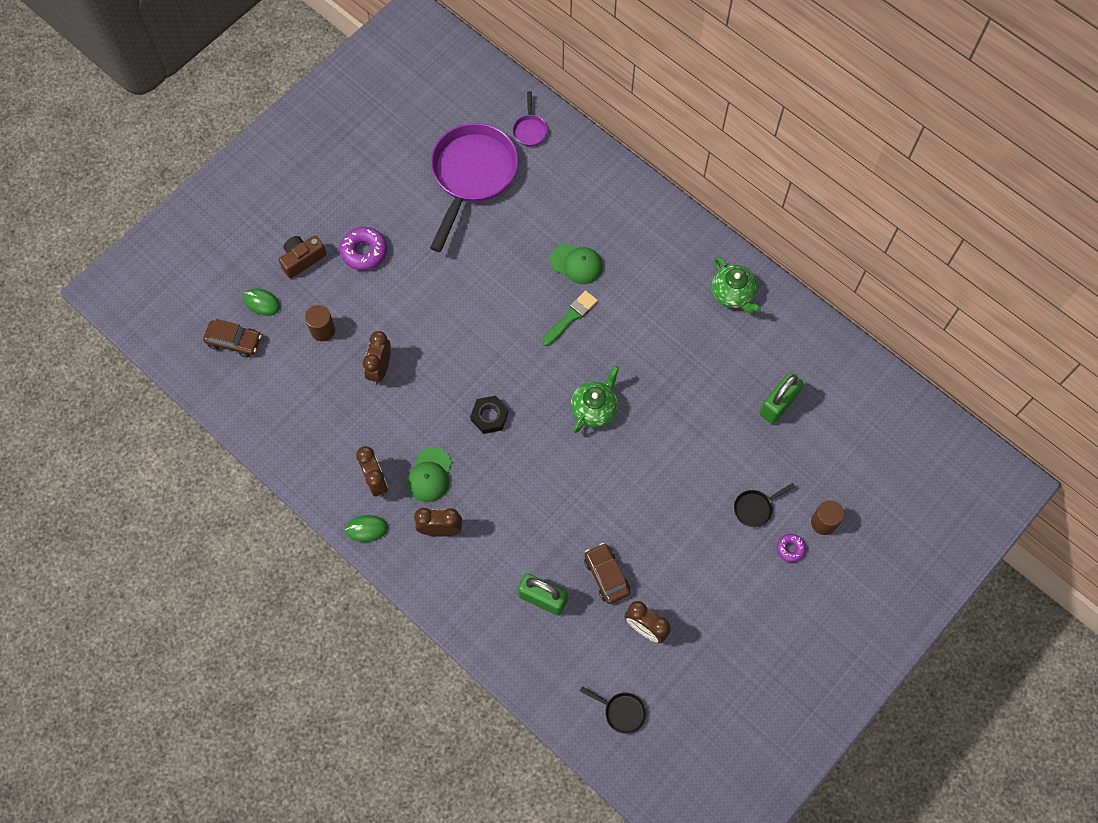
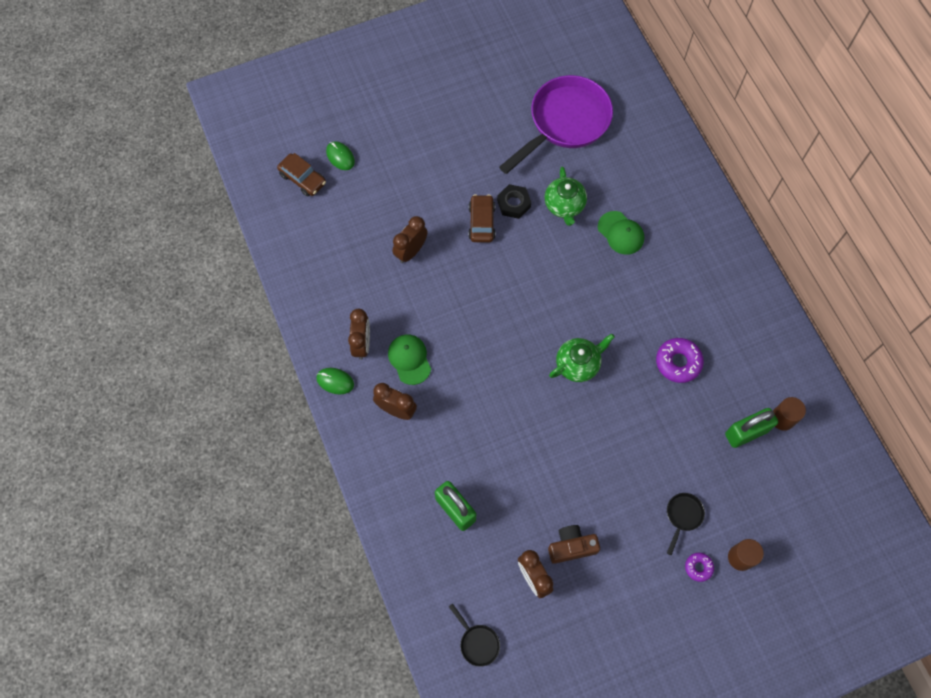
camera: 25 degrees right, 0 degrees up
brown camera [279,235,327,278] -> brown camera moved to [548,525,600,564]
brown cylinder [305,305,335,341] -> brown cylinder moved to [773,397,806,431]
purple donut [340,227,387,270] -> purple donut moved to [656,338,704,383]
green cap [407,447,452,502] -> green cap turned 120 degrees clockwise [388,334,431,385]
black nut [470,396,509,434] -> black nut moved to [497,184,531,219]
purple pan [513,91,548,146] -> none
green brush [542,290,598,346] -> none
brown car [584,543,630,604] -> brown car moved to [468,194,496,242]
green teapot [712,257,761,314] -> green teapot moved to [545,167,587,226]
black pan [734,483,795,527] -> black pan turned 120 degrees clockwise [667,493,705,555]

